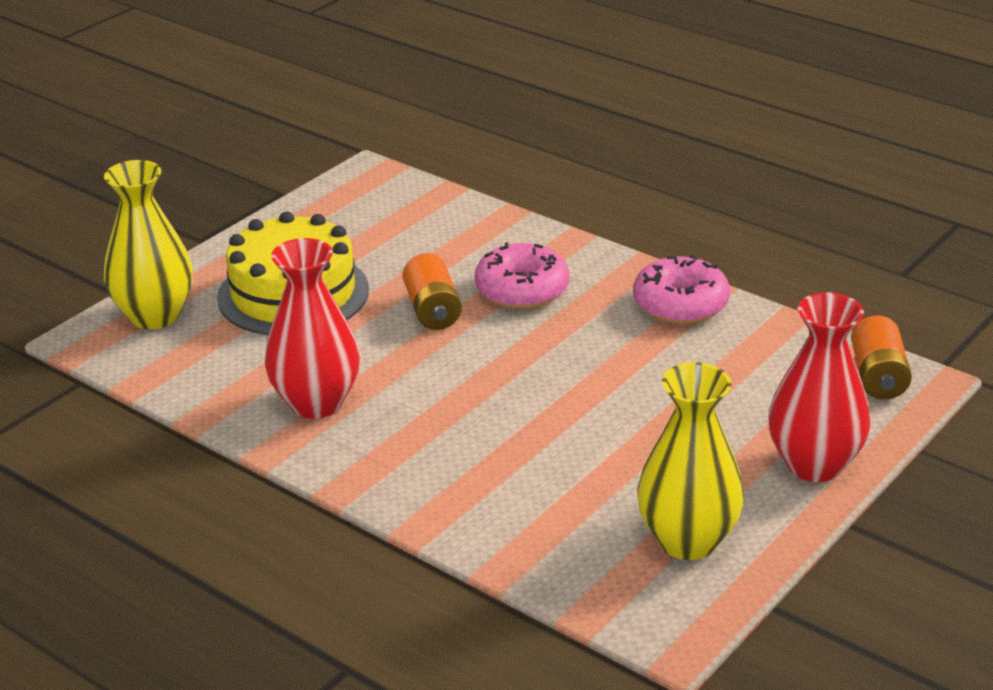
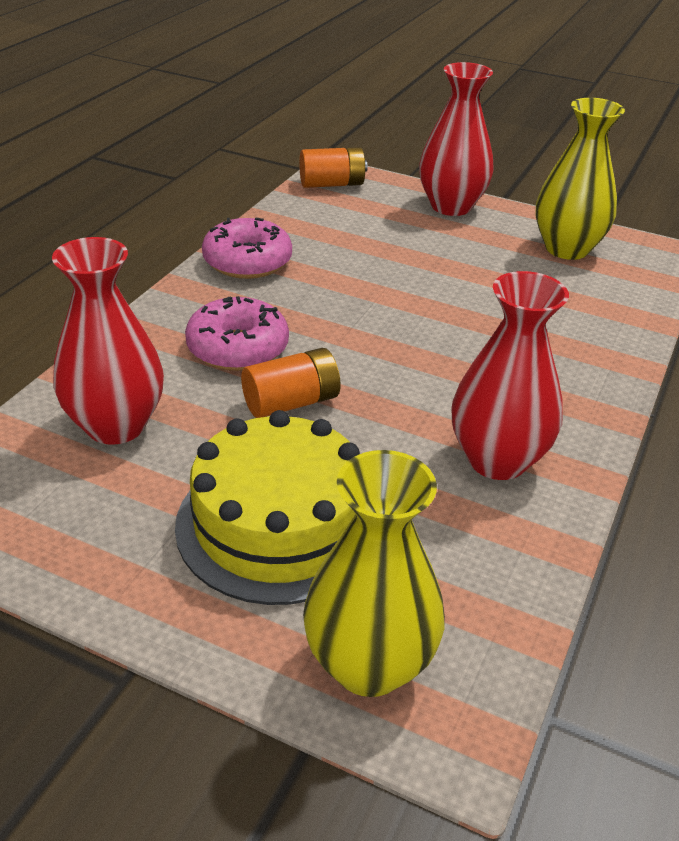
camera: 105 degrees left, 5 degrees up
none -> red vase [52,237,164,445]

